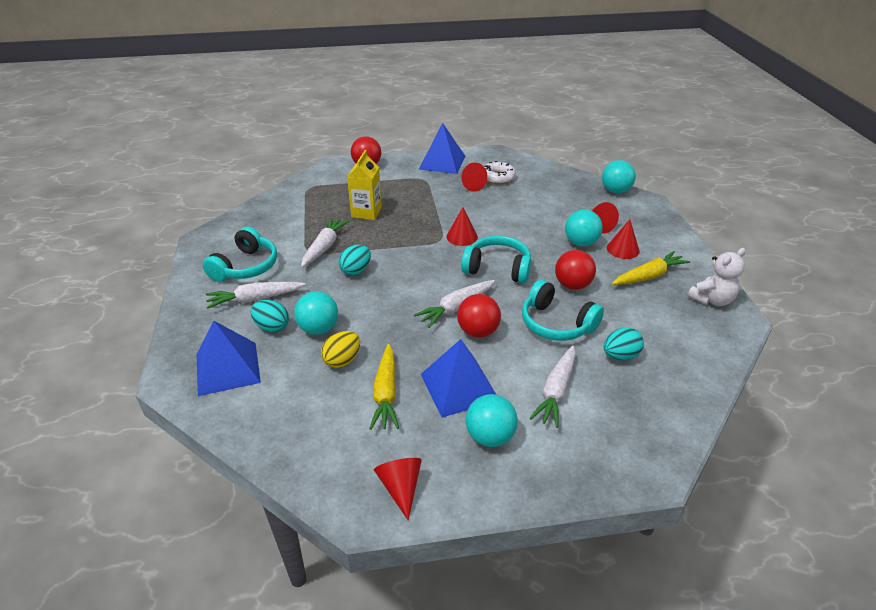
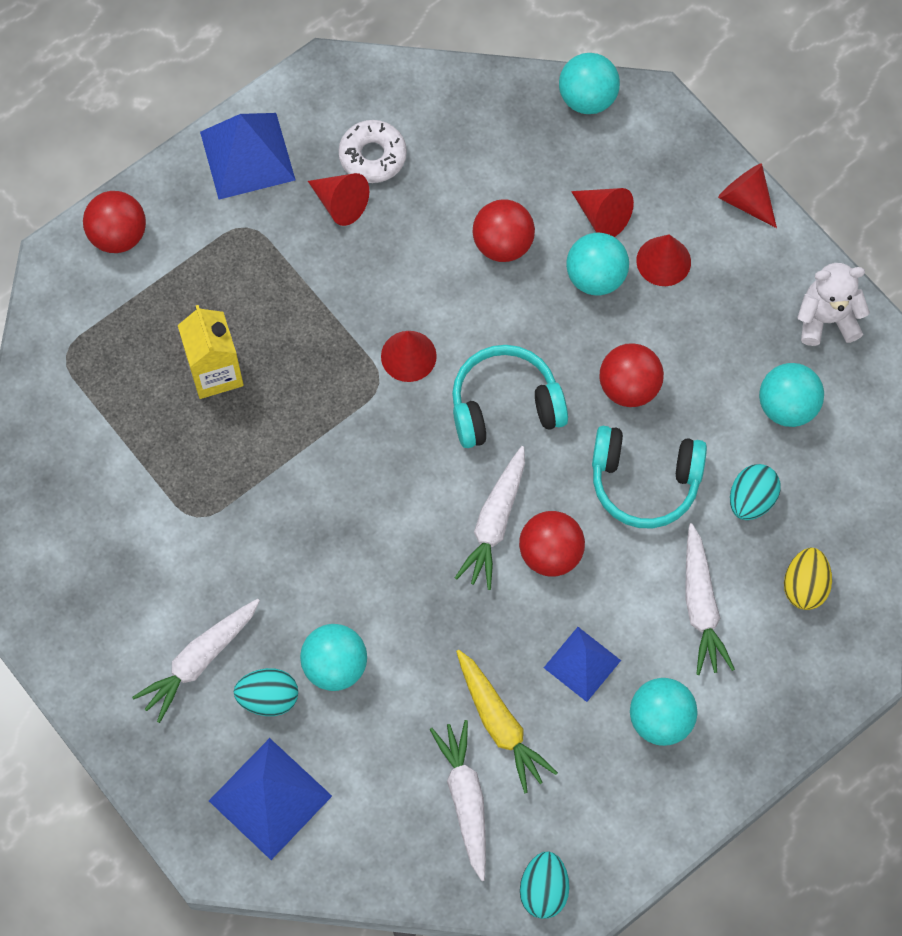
camera: 30 degrees left, 30 degrees up
turquoise headphones [203,226,277,282] -> none
white carrot [301,217,349,267] -> white carrot moved to [429,720,486,881]
yellow egg [321,331,360,368] -> yellow egg moved to [784,548,832,610]
turquoise egg [338,245,371,275] -> turquoise egg moved to [520,852,569,919]
red cone [374,458,422,520] -> red cone moved to [718,163,777,228]
blue pyramid [421,339,496,418] -> blue pyramid [544,627,621,702], size x0.65
yellow carrot [612,251,690,285] -> none
white teddy bear [688,248,746,306] -> white teddy bear turned 120 degrees counterclockwise [797,263,870,346]
none -> red ball [473,199,535,262]
none -> turquoise ball [759,363,824,427]

